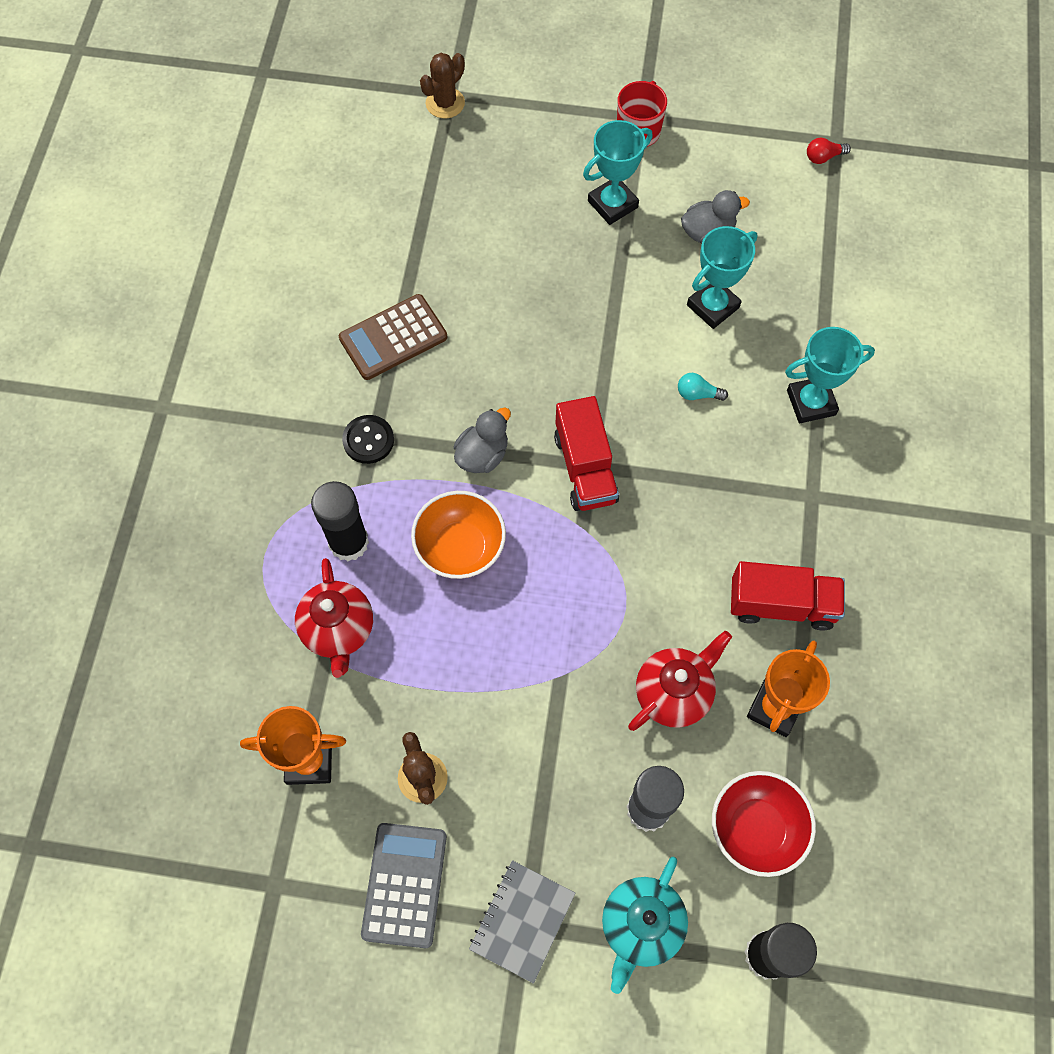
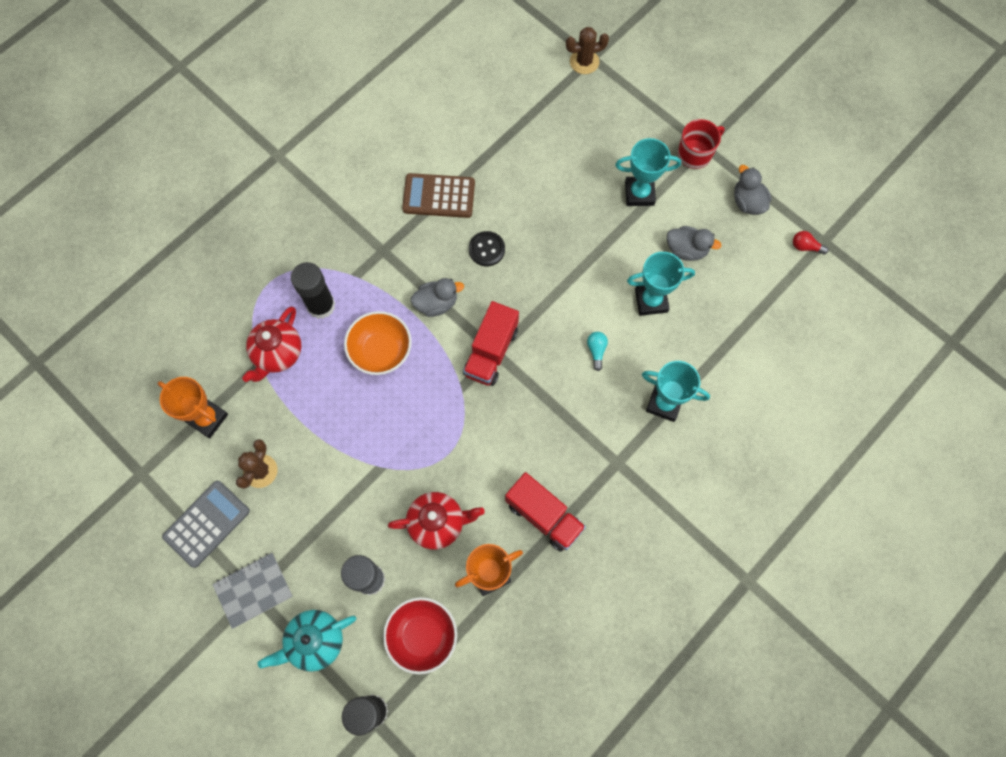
camera: 35 degrees right, 5 degrees up
black button [342,415,394,464] -> black button moved to [469,231,505,266]
turquoise light bulb [678,373,728,401] -> turquoise light bulb turned 45 degrees clockwise [587,332,608,371]
none -> grey duck [734,165,771,215]

